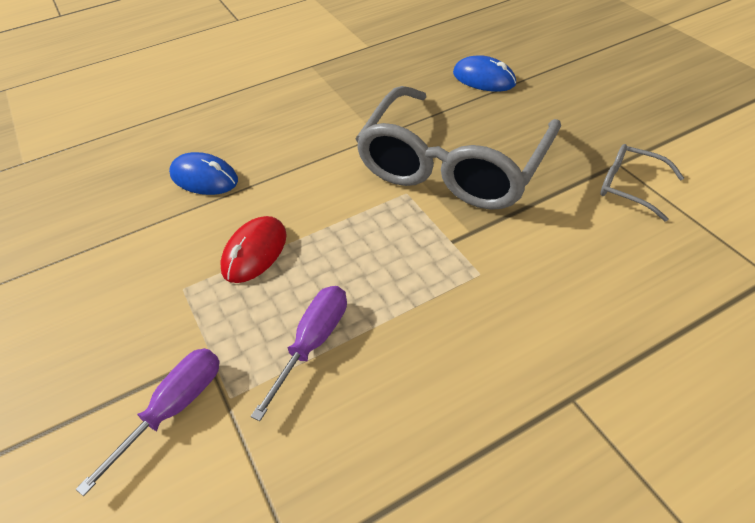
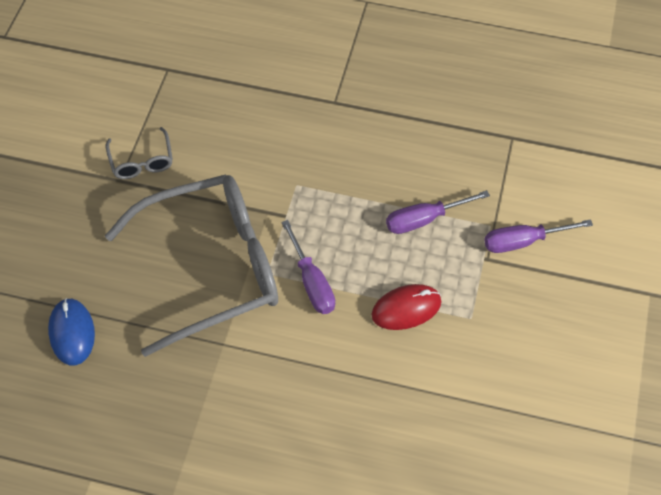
camera: 140 degrees left, 10 degrees up
blue mouse [169,152,238,195] -> none
none -> purple screwdriver [282,220,335,314]

